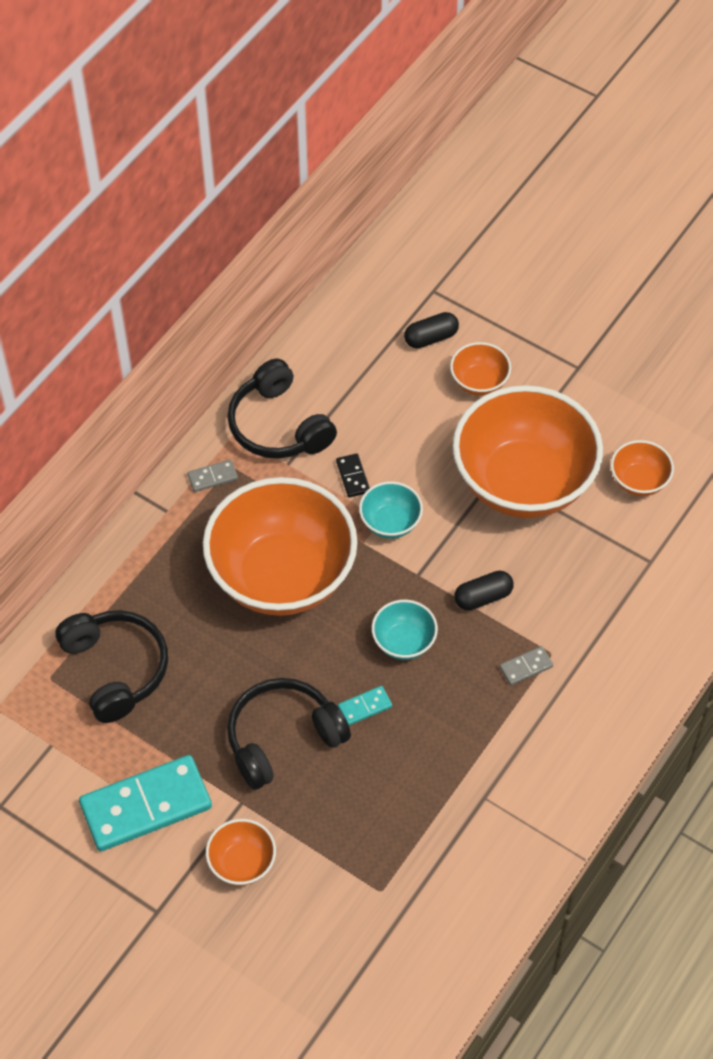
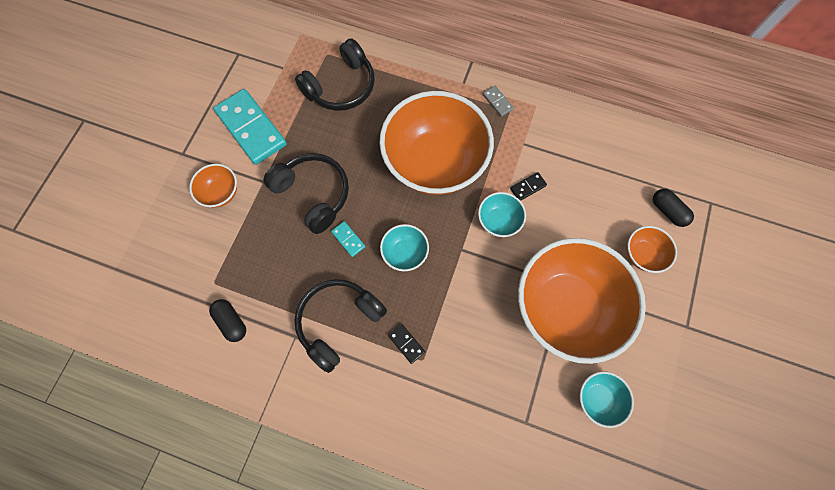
camera: 75 degrees right, 15 degrees up
black headphones [228,359,337,459] -> black headphones moved to [294,279,387,373]
black capsule [454,570,514,610] -> black capsule moved to [209,299,246,342]
grey domino [499,646,553,685] -> black domino [388,324,425,364]
orange bowl [611,440,674,496] -> turquoise bowl [580,371,634,428]

